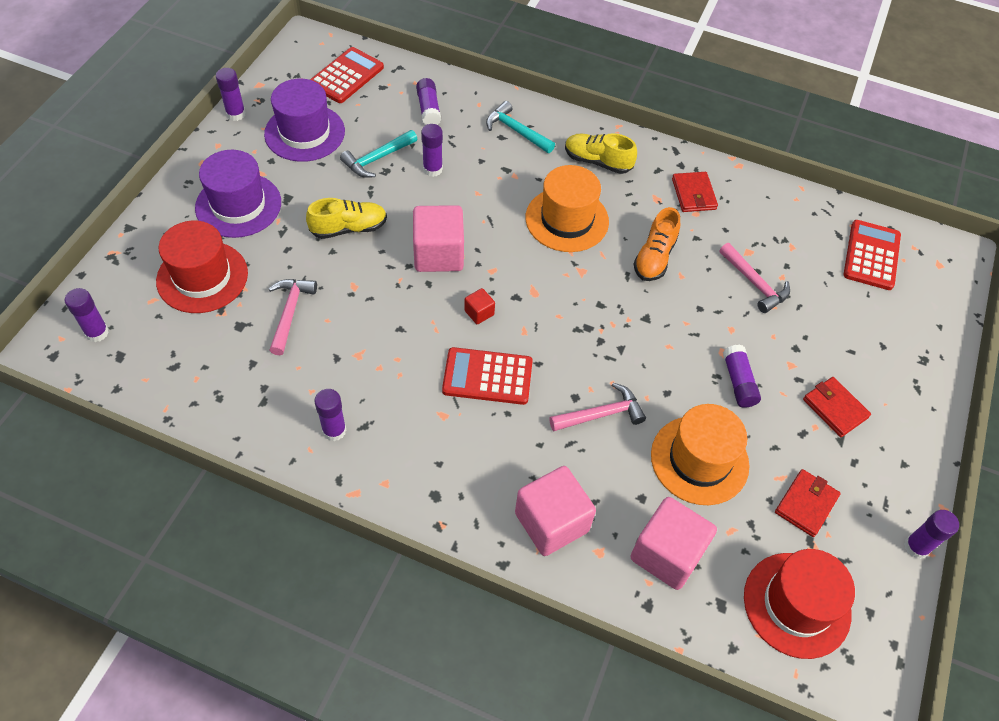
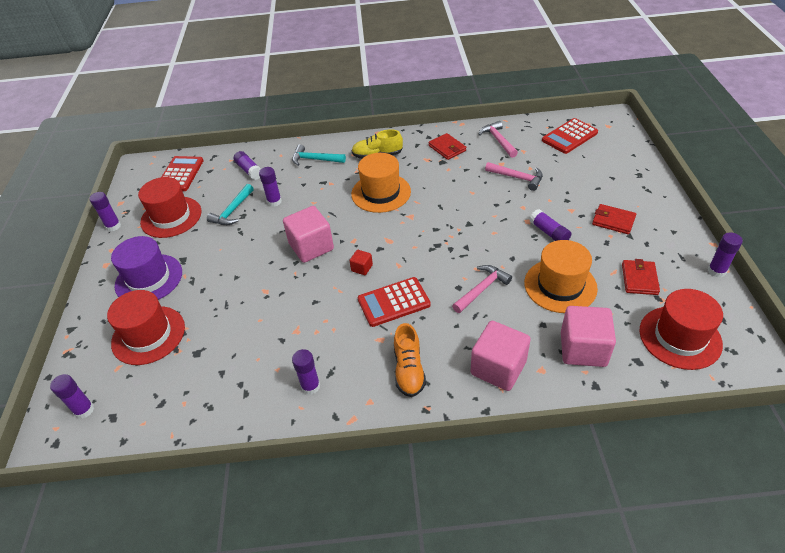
camera: 20 degrees left, 10 degrees down
purple hat [264,79,345,162] -> red hat [138,177,202,238]
pink hammer [269,279,317,355] -> pink hammer moved to [478,121,518,158]
yellow shoe [306,198,387,239] -> none
orange shoe [634,207,680,281] -> orange shoe moved to [394,323,426,397]
red calculator [844,220,901,290] -> red calculator turned 120 degrees counterclockwise [542,118,598,154]

